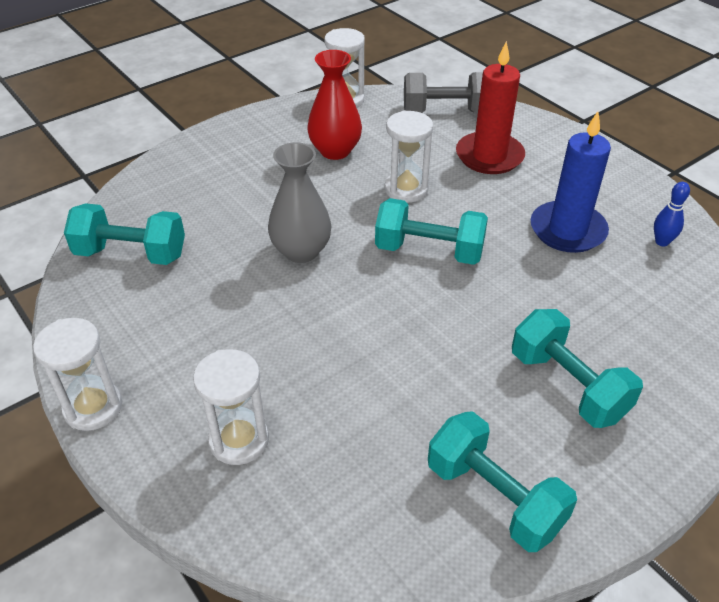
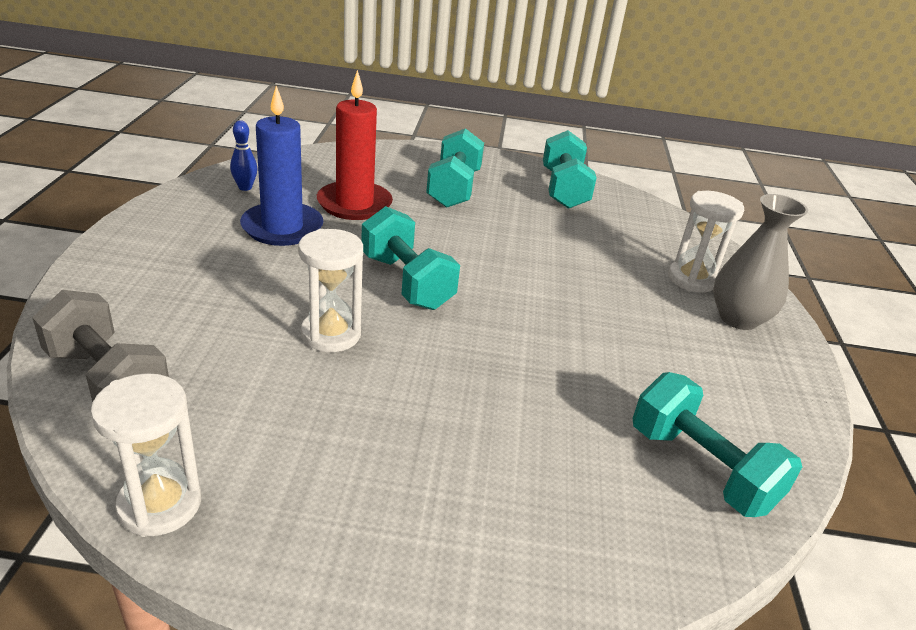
camera: 140 degrees left, 10 degrees down
white hourglass [33,318,122,431] -> none
grey vase [268,142,331,263] -> grey vase moved to [713,194,808,330]
red vase [307,50,362,160] -> none
red candle [456,41,525,174] -> red candle moved to [317,70,393,220]

